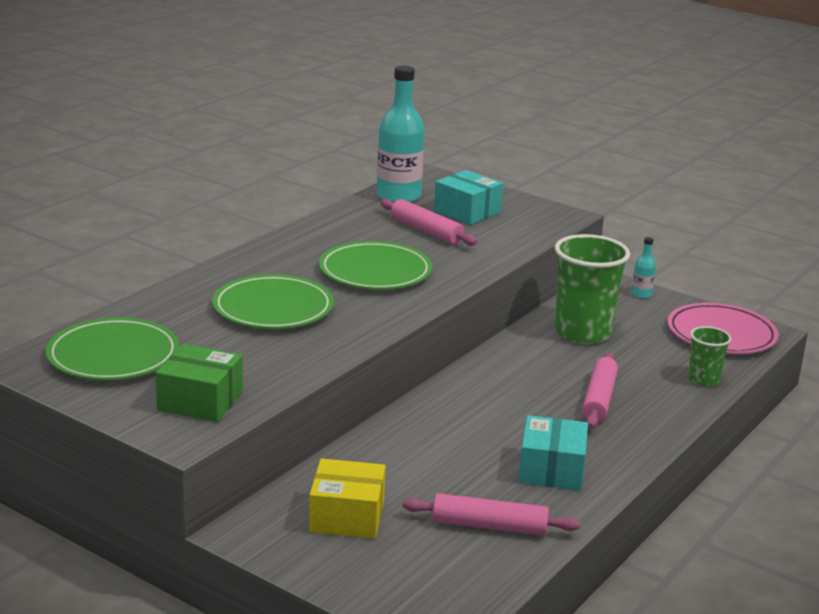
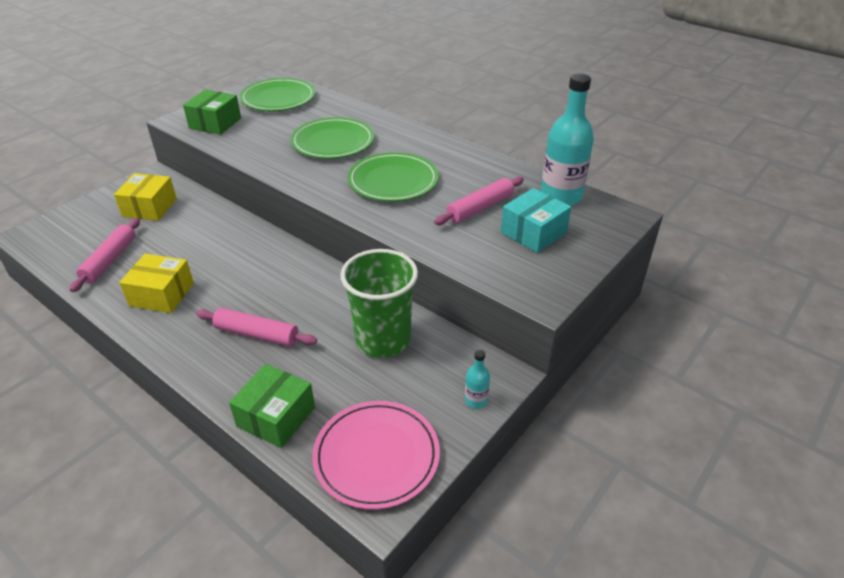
camera: 95 degrees right, 15 degrees up
turquoise box [518,415,588,490] -> yellow box [119,254,194,313]
green cup [688,326,731,387] -> green box [229,364,315,448]

